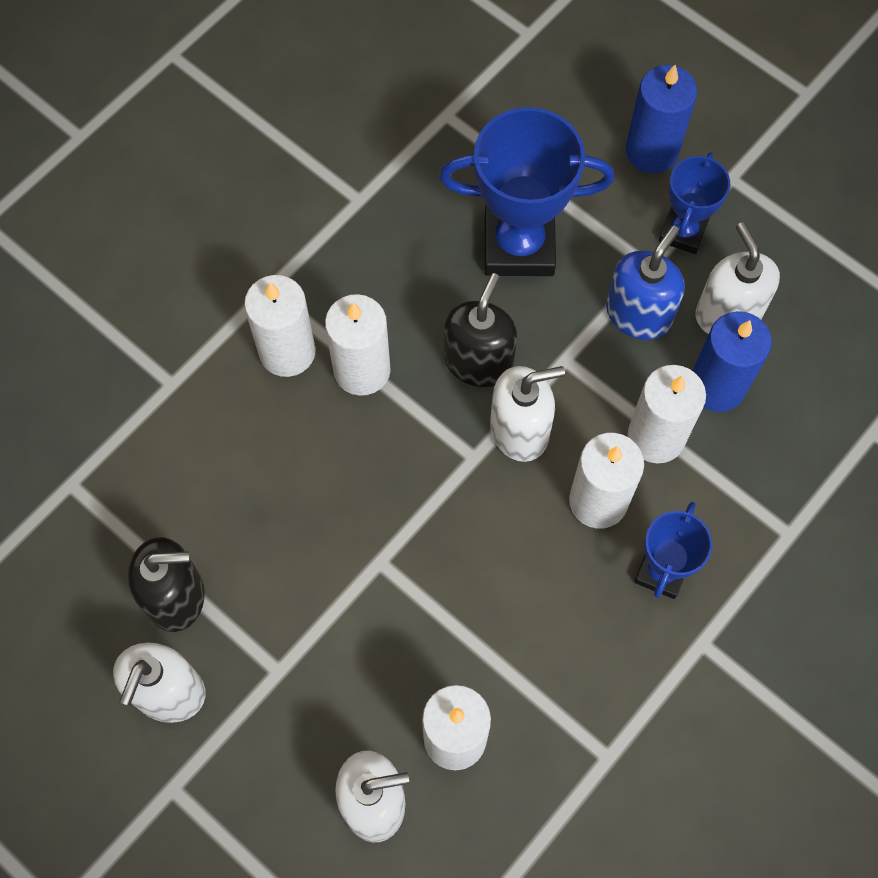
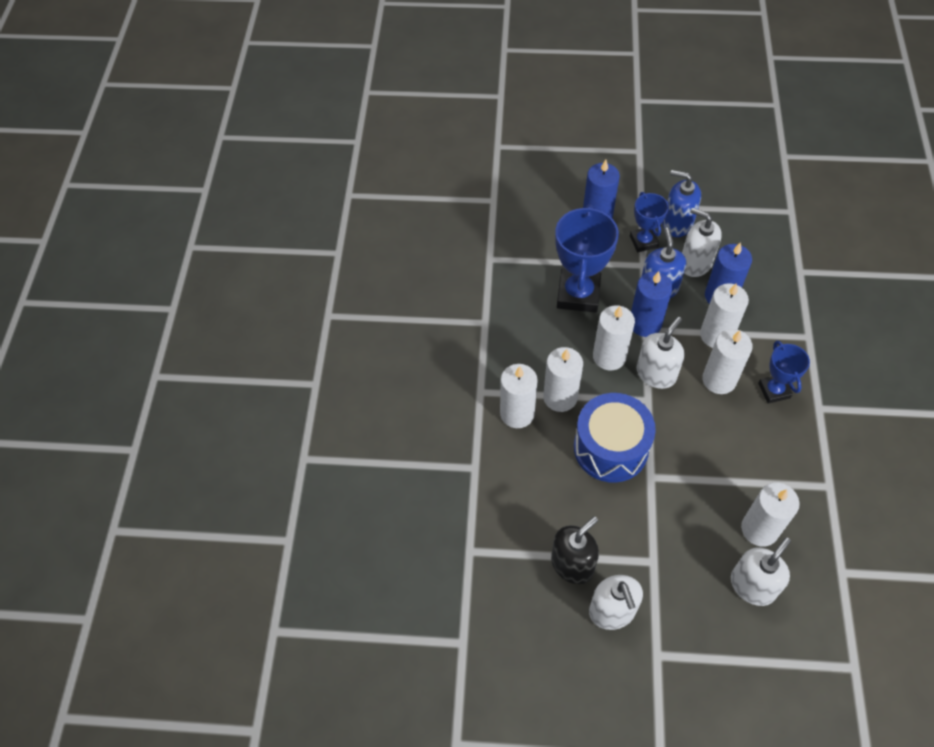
camera: 35 degrees left, 10 degrees down
blue trophy [439,107,614,276] -> blue trophy turned 45 degrees counterclockwise [555,204,619,313]
black soap dispenser [444,273,517,387] -> white candle [593,305,635,370]
none -> blue drum [574,393,656,483]
none -> blue candle [631,271,673,337]
none -> blue soap dispenser [663,170,701,237]

